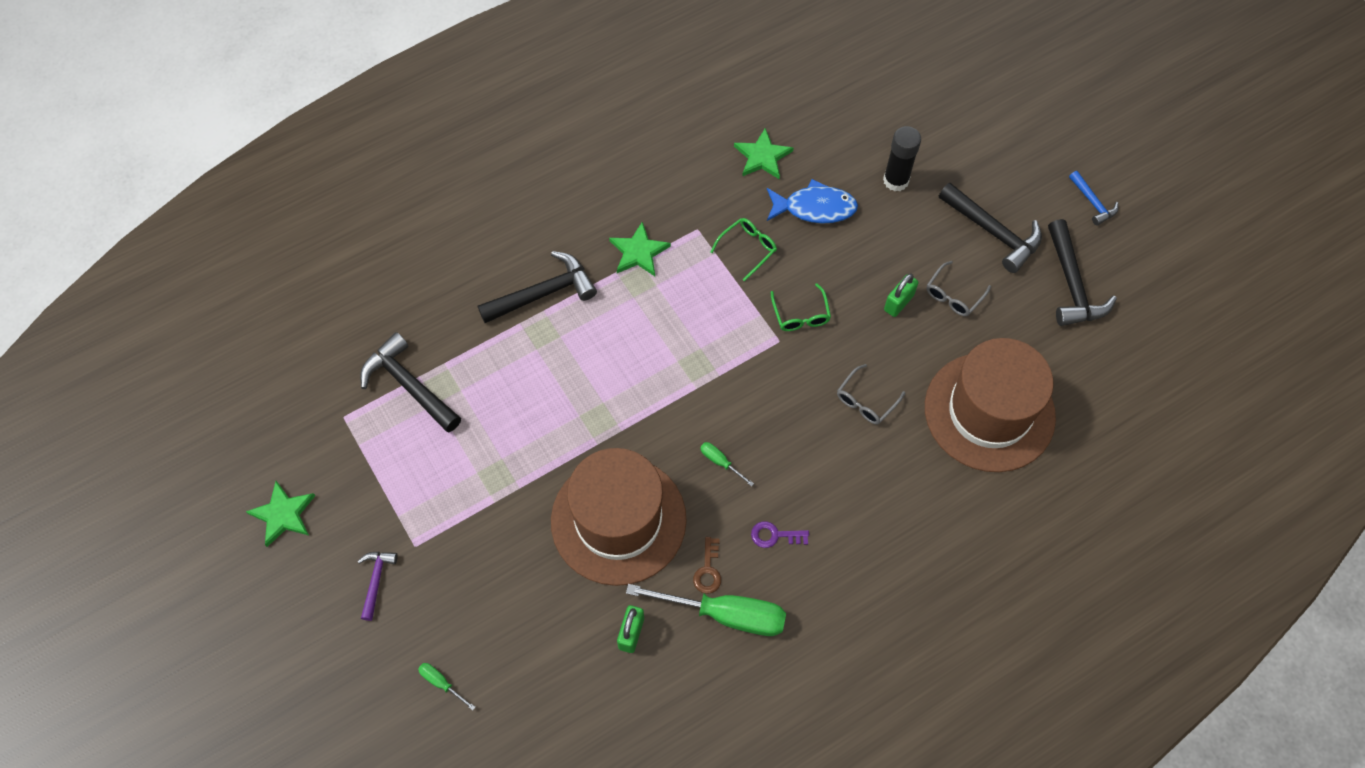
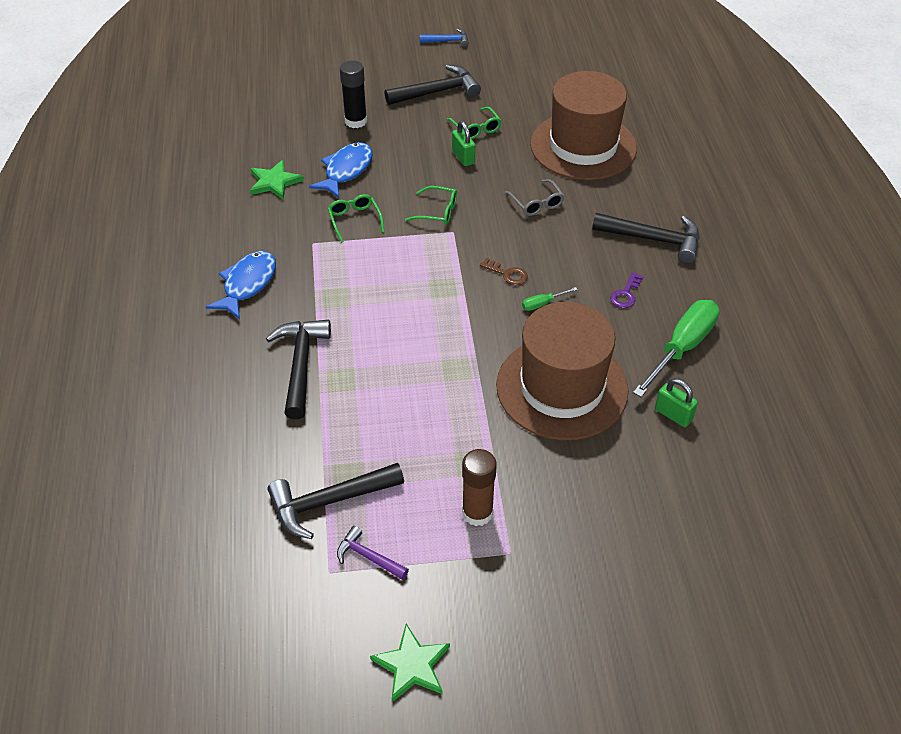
camera: 65 degrees left, 15 degrees down
purple hammer [357,551,398,621] -> purple hammer moved to [337,526,409,580]
green screwdriver [418,663,475,711] -> none
green star [609,222,671,276] -> none
brown key [693,537,721,594] -> brown key moved to [480,258,528,285]
grey glasses [926,261,991,316] -> green glasses [447,107,501,139]
black hammer [1048,219,1117,326] -> black hammer moved to [592,213,699,263]
none -> blue fish [206,251,276,319]
none -> brown glue stick [462,449,497,526]

